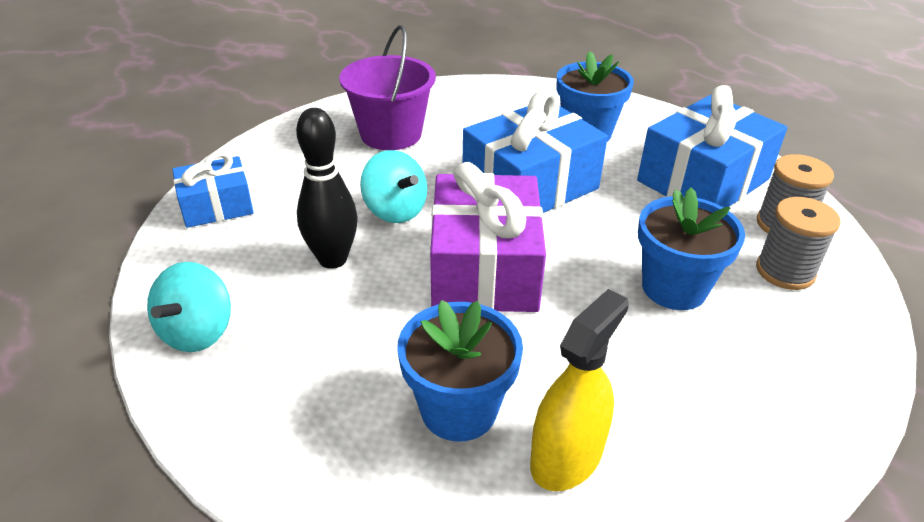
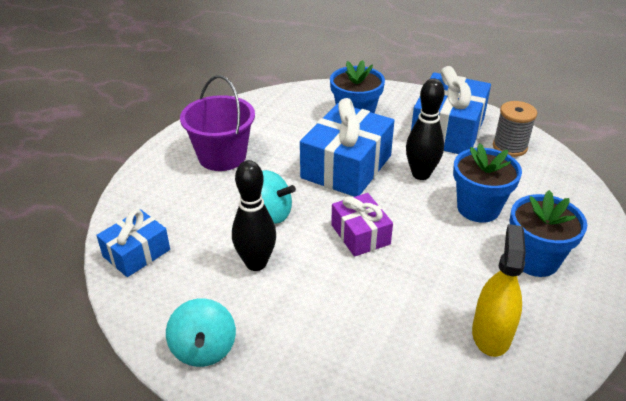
camera: 25 degrees left, 0 degrees up
blue flower pot [397,300,523,442] -> blue flower pot moved to [510,190,587,277]
purple gift [430,162,546,312] -> purple gift [331,193,393,257], size x0.57
grey spool [756,197,841,290] -> none
none -> black bowling pin [406,78,444,180]

